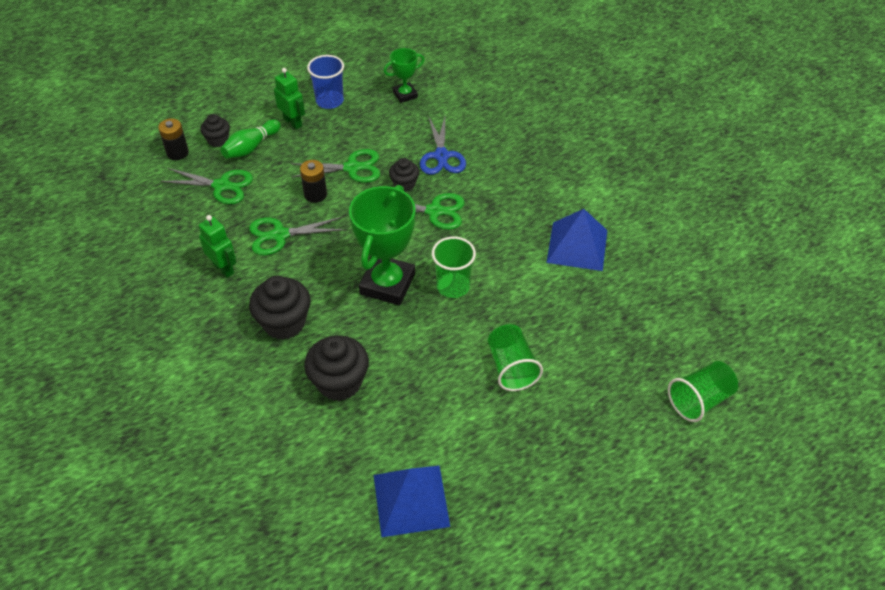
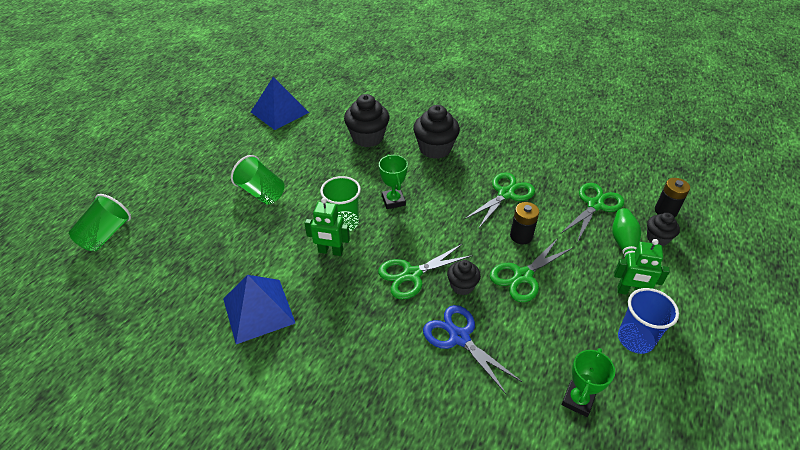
camera: 145 degrees right, 5 degrees down
green scissors [160,168,253,204] -> green scissors turned 150 degrees clockwise [561,183,624,241]
green robot [199,215,236,278] -> green robot moved to [305,198,350,256]
green trophy [349,185,416,305] -> green trophy [379,154,408,209], size x0.52

